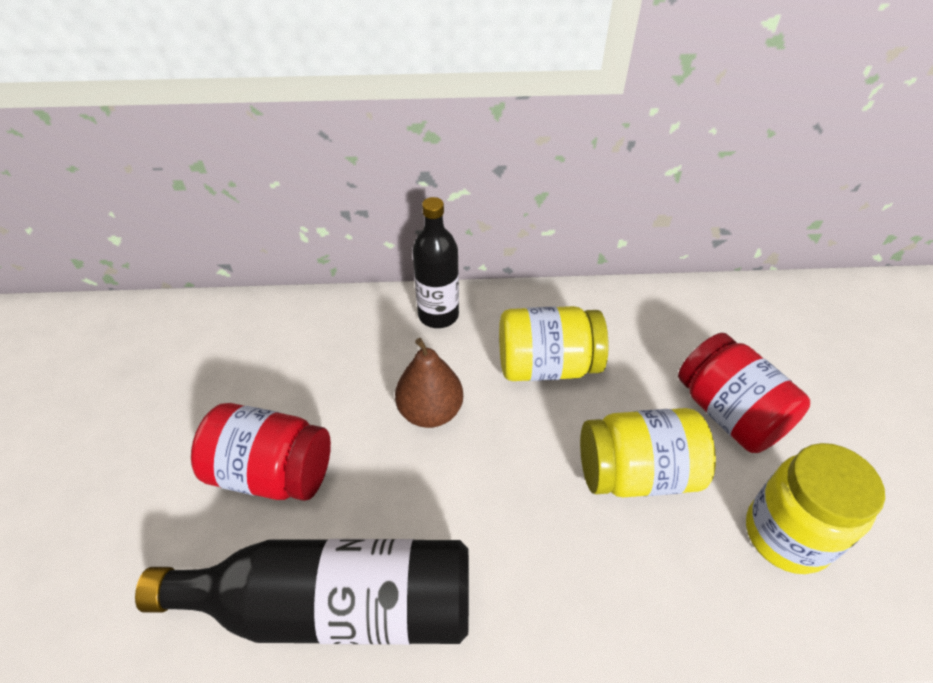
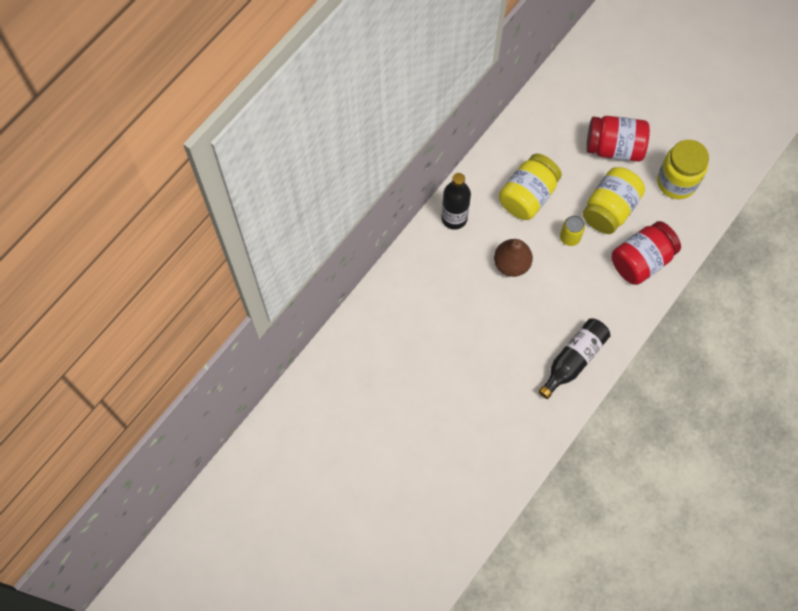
camera: 50 degrees left, 20 degrees up
black bottle [135,539,469,645] -> black bottle [538,319,610,399], size x0.63
red jar [191,403,331,501] -> red jar moved to [612,221,681,285]
none -> yellow can [560,215,585,246]

